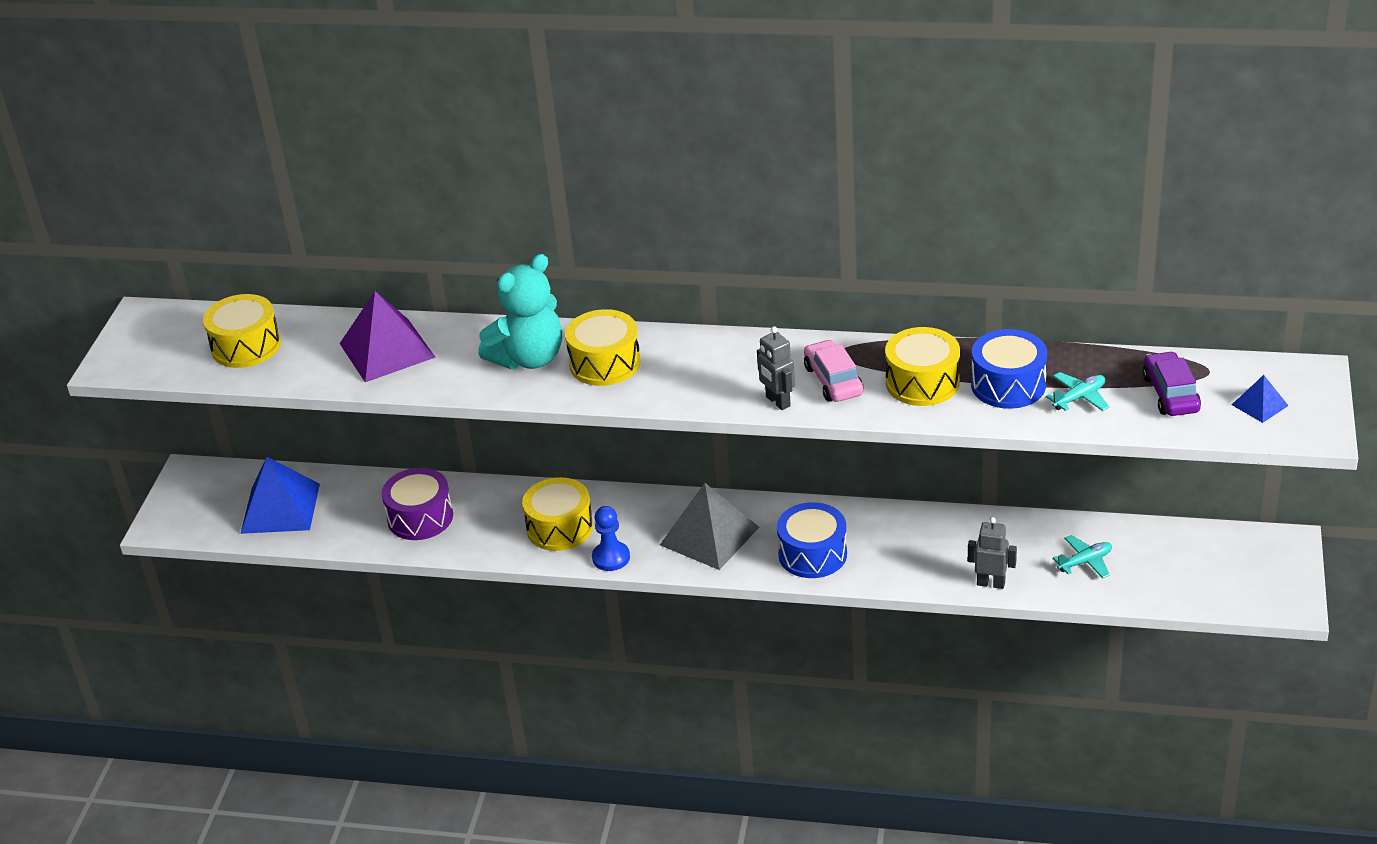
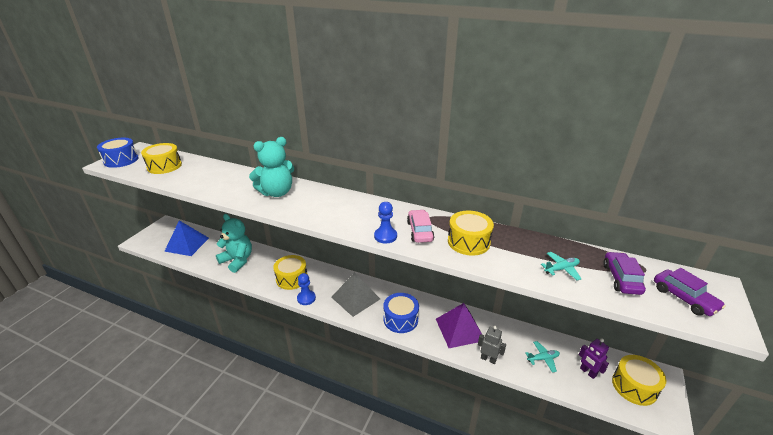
camera: 10 degrees right, 5 degrees down
purple pyramid [339,291,435,382] -> purple pyramid moved to [436,303,482,348]
purple drum [381,468,453,540] -> turquoise teddy bear [216,214,252,273]
yellow drum [565,309,641,386] -> yellow drum moved to [612,355,666,406]
grey robot [757,326,795,410] -> blue pawn [374,202,397,244]
blue drum [971,329,1047,409] -> blue drum moved to [97,138,139,168]
blue pyramid [1232,375,1289,423] -> purple car [654,268,726,316]
none -> purple robot [579,338,609,379]

